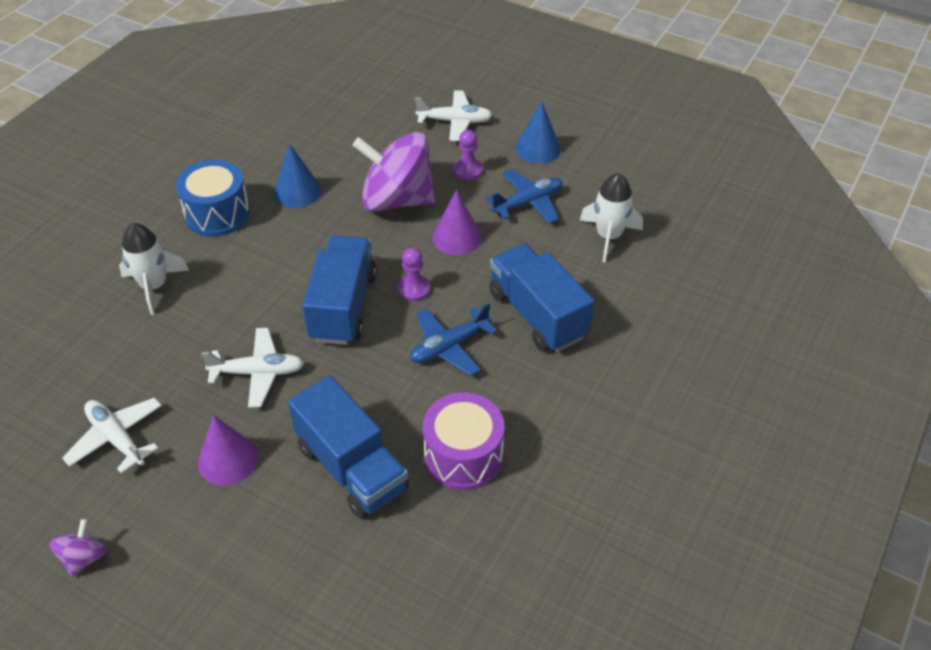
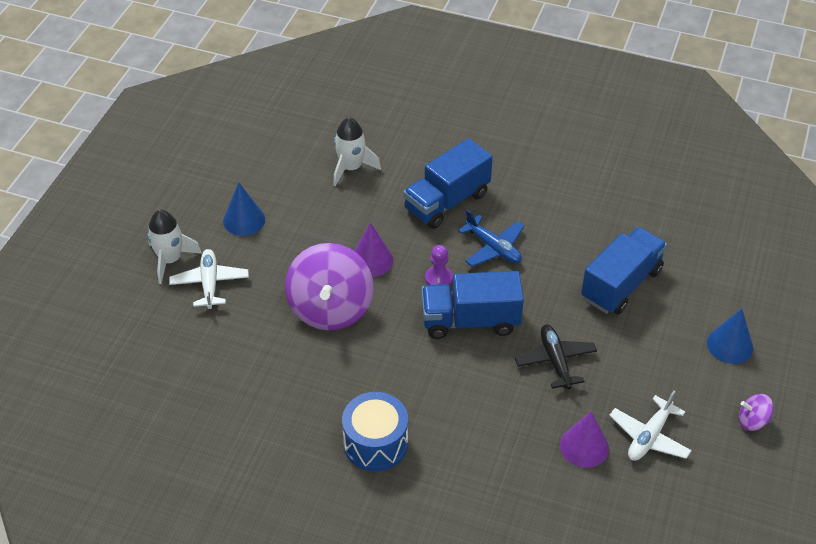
camera: 100 degrees left, 0 degrees up
white rocket [119,223,189,315] -> white rocket moved to [147,210,202,284]
purple cone [198,415,258,486] -> purple cone moved to [560,411,609,468]
white plane [201,328,304,408] -> black plane [515,325,597,389]
blue cone [274,144,322,208] -> blue cone moved to [707,308,753,364]
purple drum [423,393,504,490] -> none
purple pawn [453,130,483,181] -> none
blue plane [486,169,562,223] -> none

